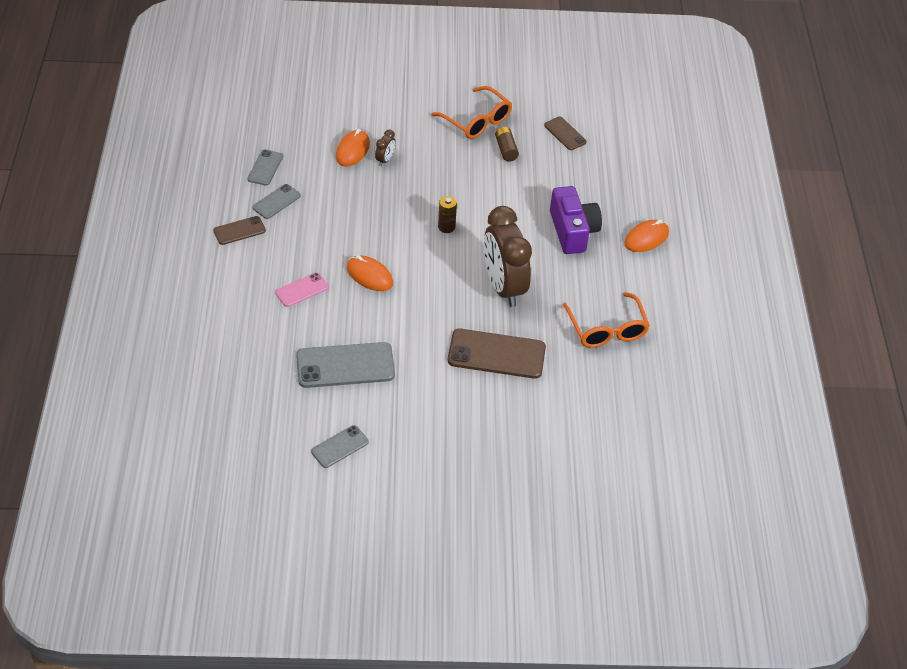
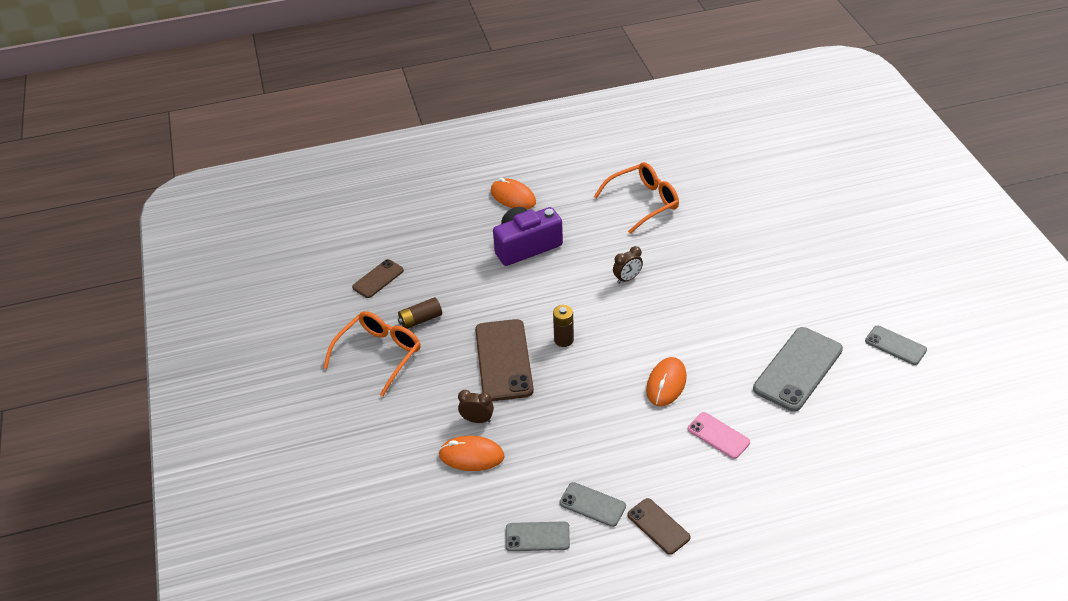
camera: 100 degrees left, 5 degrees down
grey phone [296,342,395,388] -> grey phone turned 60 degrees clockwise [753,327,843,412]
brown phone [448,329,546,379] -> brown phone moved to [475,319,534,401]
brown clock [484,206,532,307] -> brown clock [613,246,643,284], size x0.40

